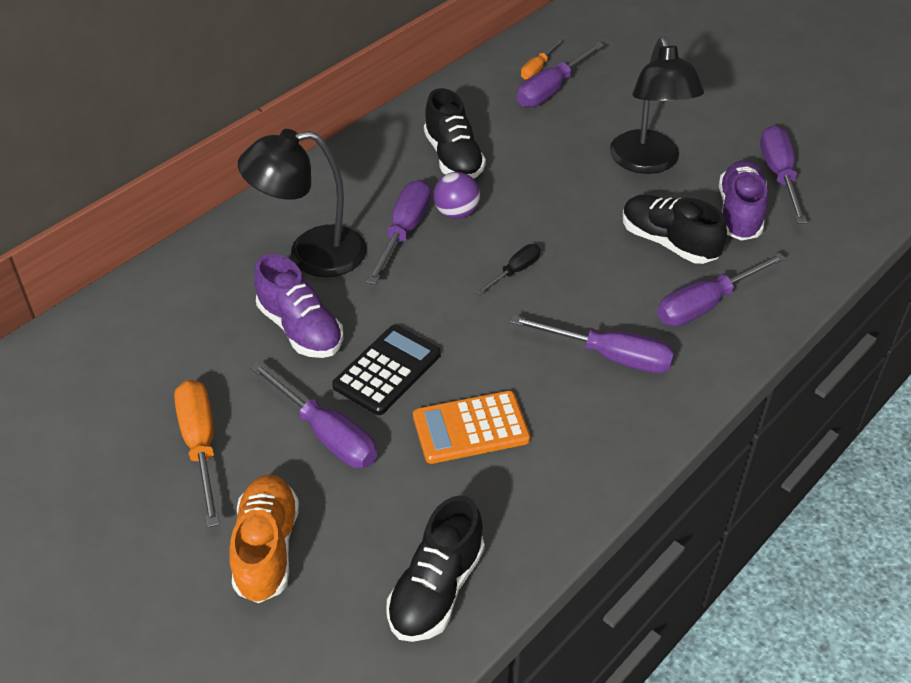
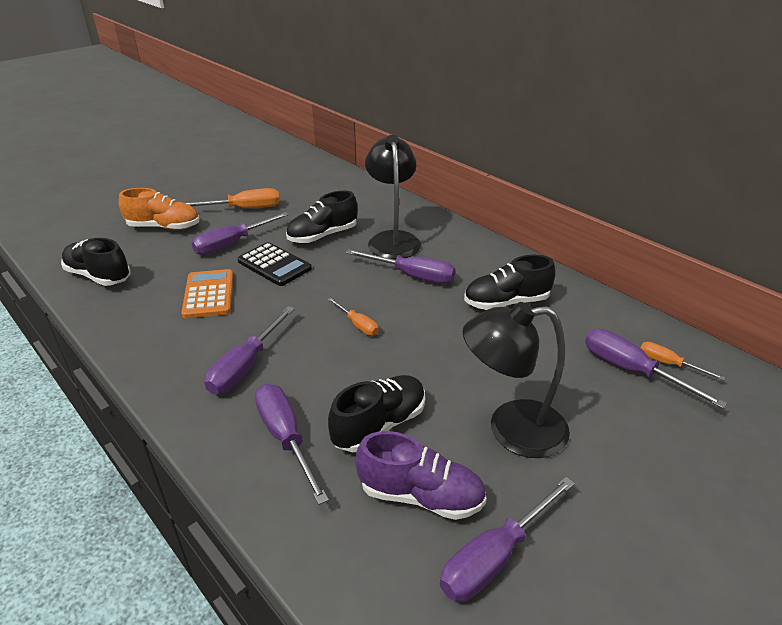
camera: 95 degrees right, 10 degrees down
purple shoe [254,254,343,358] -> black shoe [286,191,357,243]
purple ball [433,172,480,219] -> none
black screwdriver [476,244,541,296] -> orange screwdriver [327,298,379,336]
purple screwdriver [760,125,807,224] -> purple screwdriver turned 135 degrees clockwise [440,477,575,602]

